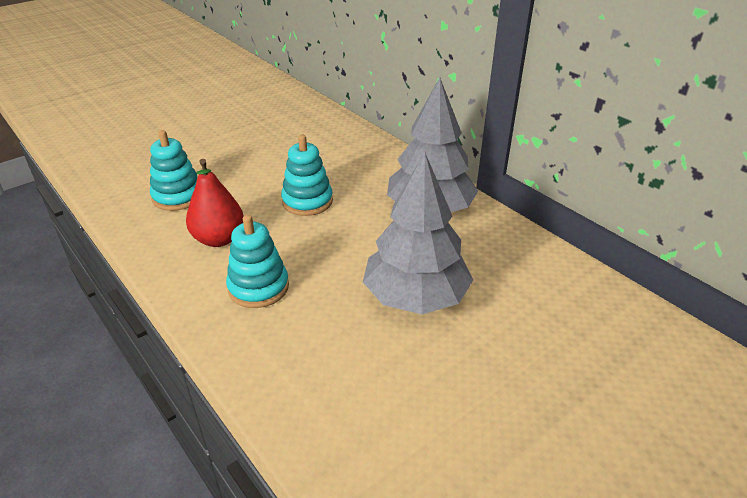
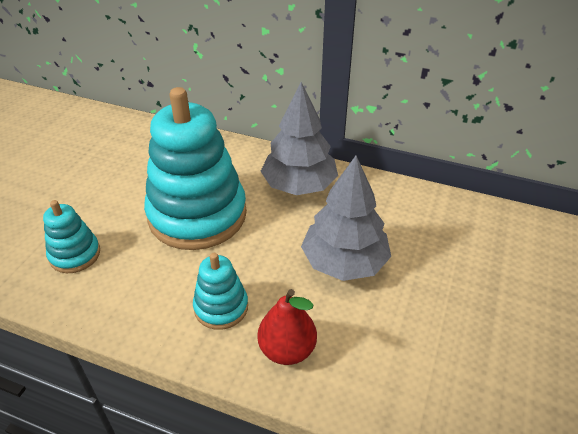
camera: 30 degrees left, 5 degrees up
red pear [186,159,244,247] -> red pear moved to [257,289,317,365]
turquoise stacking toy [281,135,333,216] -> turquoise stacking toy [144,87,247,250], size x2.12

